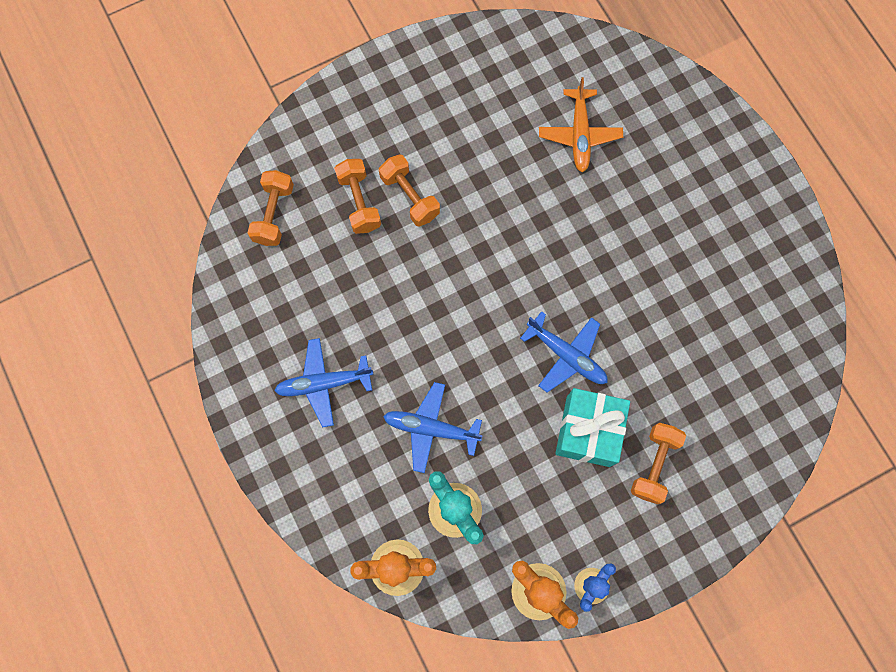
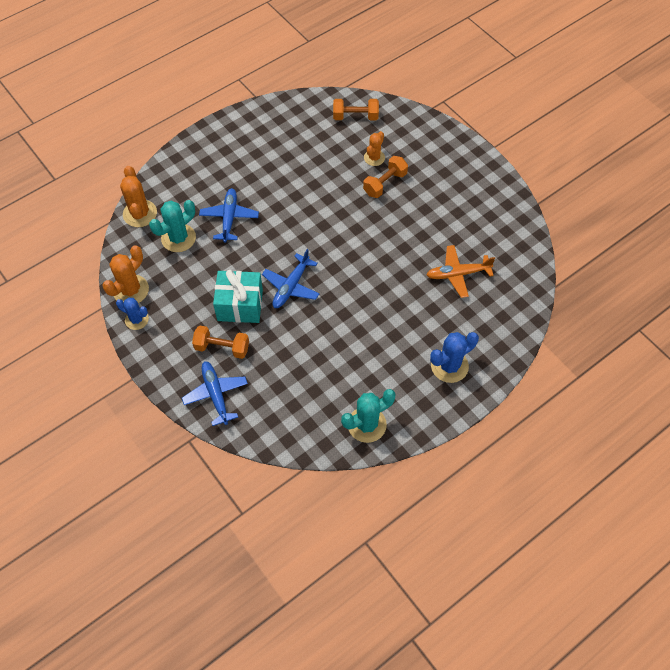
camera: 80 degrees right, 15 degrees down
blue plane [274,338,373,427] -> blue plane moved to [182,361,248,426]
orange dumbbell [334,159,381,234] -> orange cactus [364,131,385,166]
none -> turquoise cactus [341,389,396,443]
none -> blue cactus [430,332,479,383]

